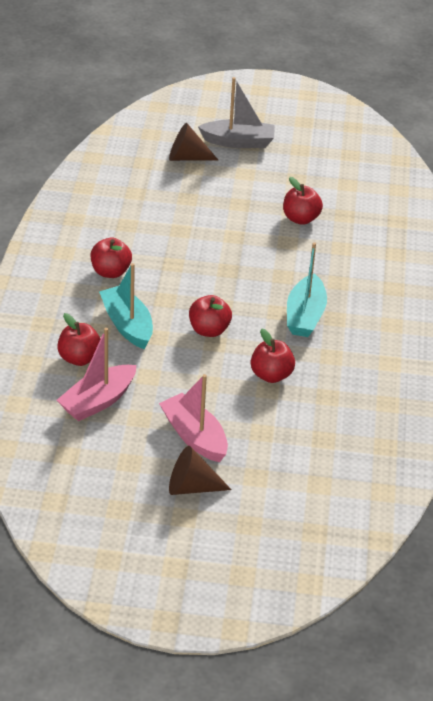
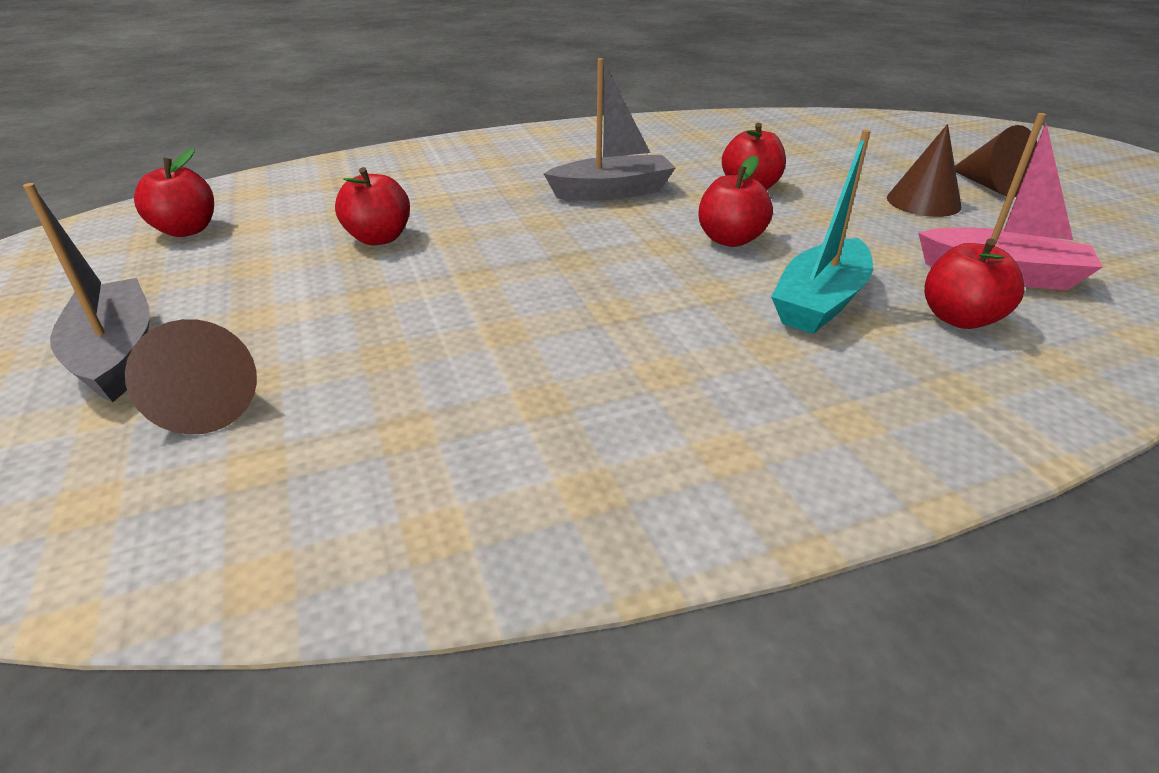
camera: 115 degrees left, 5 degrees down
red apple [91,238,132,278] -> red apple moved to [134,148,214,237]
pink boat [159,374,228,462] -> brown cone [887,124,961,217]
turquoise boat [287,242,327,337] -> grey boat [544,58,676,201]

